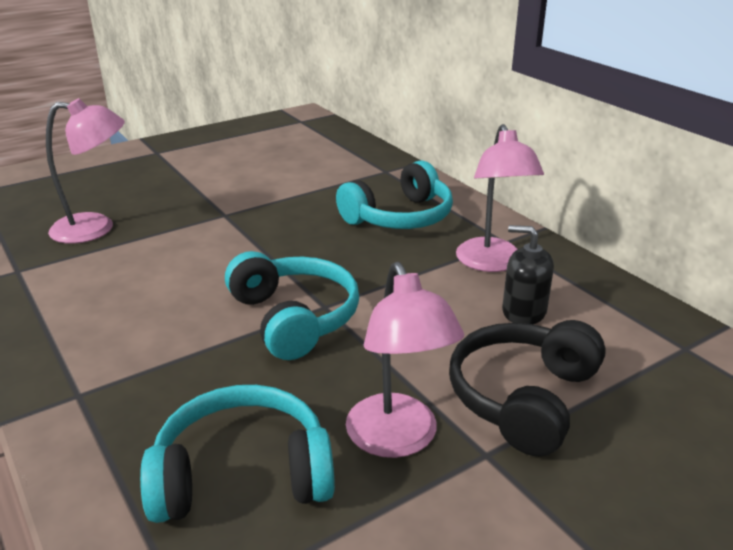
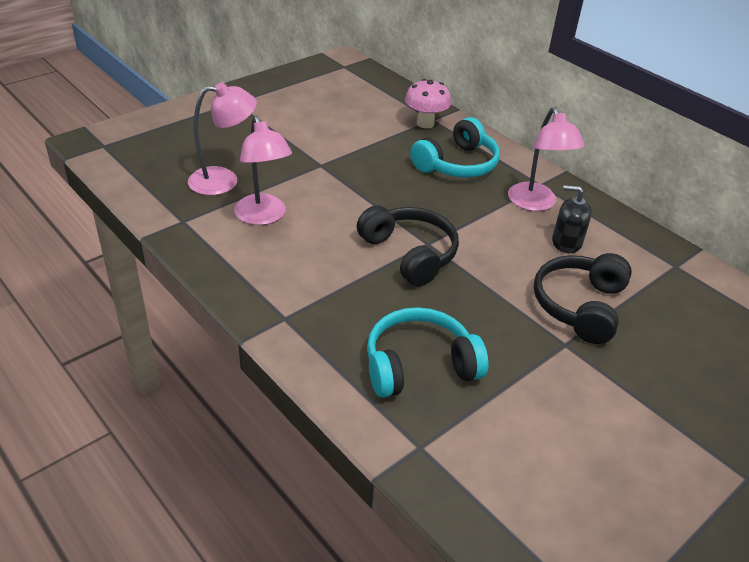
camera: 10 degrees left, 10 degrees up
turquoise headphones [225,251,359,360] -> black headphones [357,205,459,287]
pink lamp [346,262,464,458] -> pink lamp moved to [234,115,292,225]
none -> pink mushroom [405,79,451,128]

